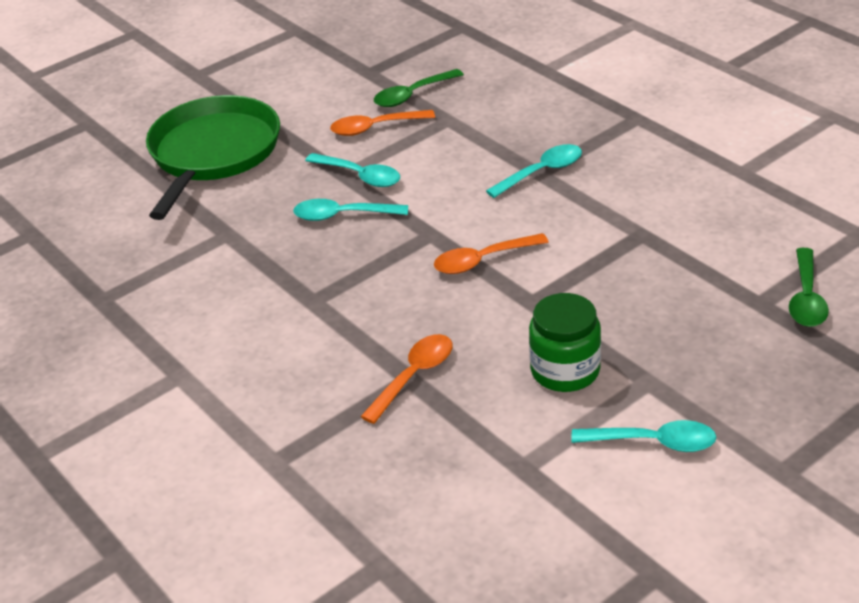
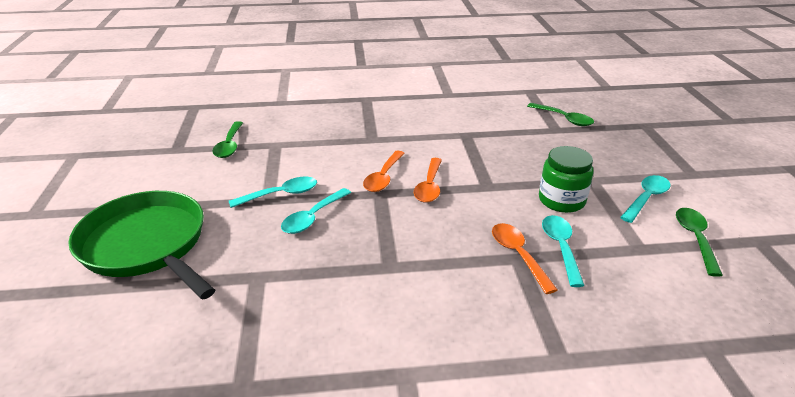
camera: 60 degrees left, 5 degrees down
orange spoon [330,110,435,136] -> orange spoon moved to [363,151,405,192]
turquoise spoon [486,144,582,198] -> turquoise spoon moved to [542,215,585,287]
none -> green spoon [676,208,723,277]

